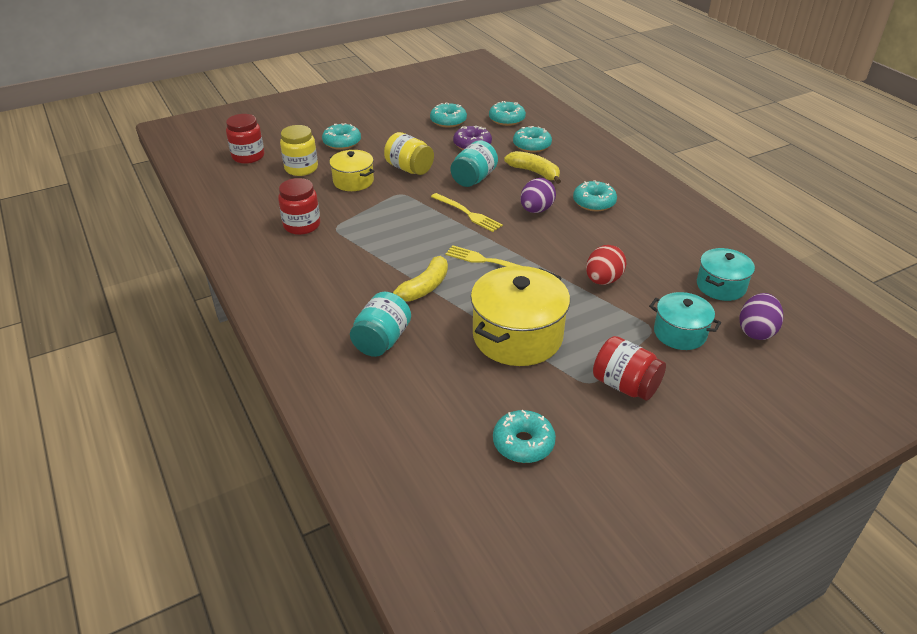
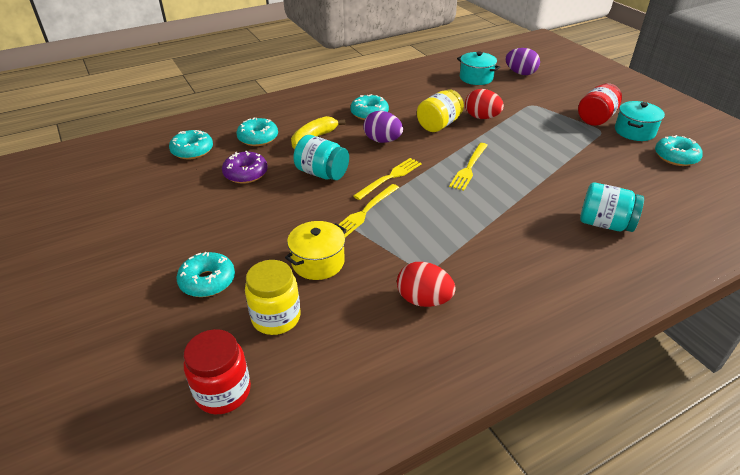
camera: 90 degrees left, 0 degrees up
red jar [278,178,320,235] -> red egg [397,262,456,307]
yellow jar [384,132,434,175] -> yellow jar moved to [417,89,464,132]
yellow banana [391,256,448,301] -> none
turquoise donut [430,103,467,128] -> none
yellow pot [471,266,570,366] -> none
turquoise pot [649,292,721,350] -> turquoise pot moved to [615,101,665,141]
none -> yellow fork [338,184,399,237]

